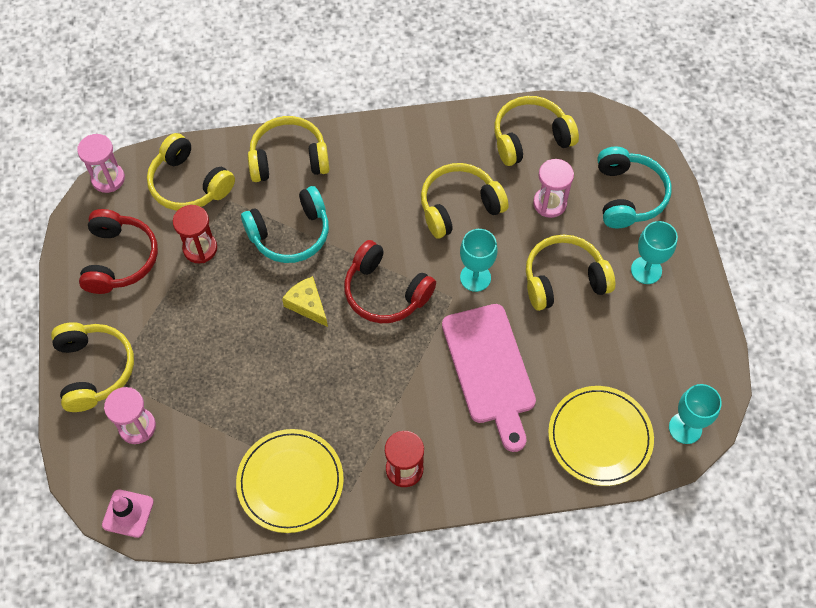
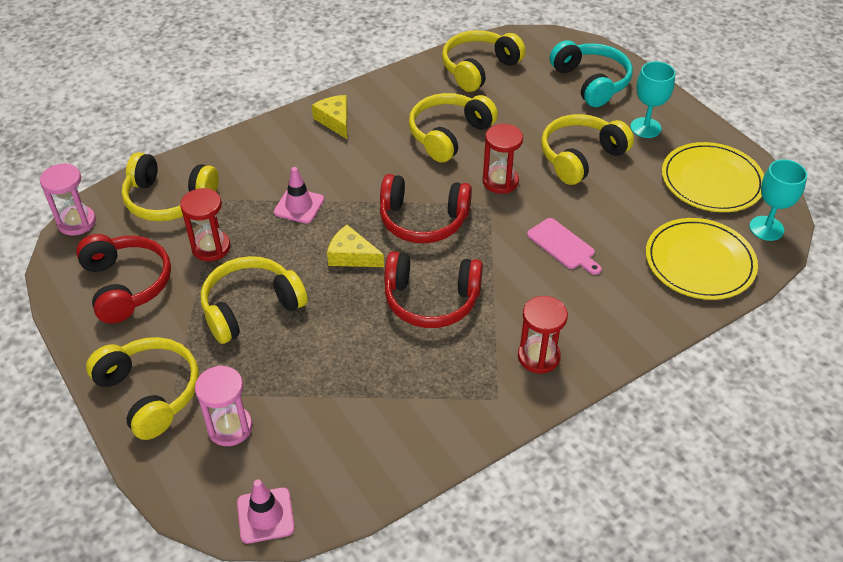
camera: 25 degrees left, 15 degrees down
yellow plate [236,429,344,533] -> yellow plate moved to [662,142,764,212]
turquoise headphones [241,186,329,263] -> pink traffic cone [274,167,324,224]
yellow headphones [248,116,330,182] -> yellow headphones moved to [201,256,308,344]
pink cutting board [442,304,536,452] -> pink cutting board [527,218,602,275], size x0.51
turquoise goblet [460,229,498,292] -> red hourglass [483,124,523,194]
pink hourglass [533,159,574,218] -> none
none -> yellow cheese [312,95,347,139]
none -> red headphones [384,251,483,328]

